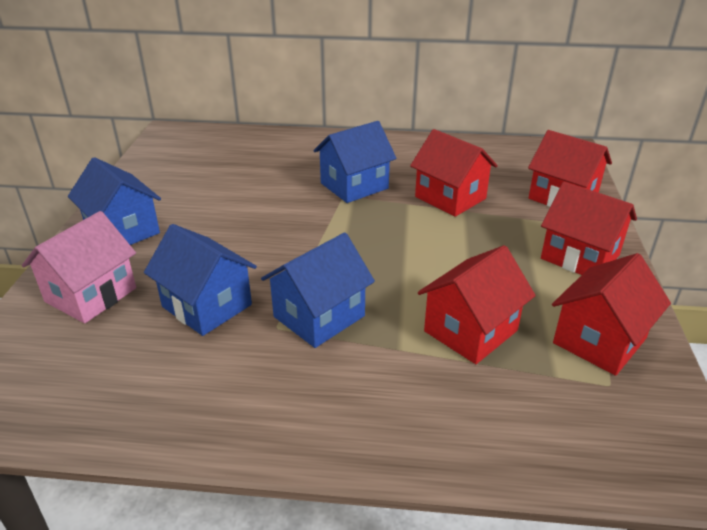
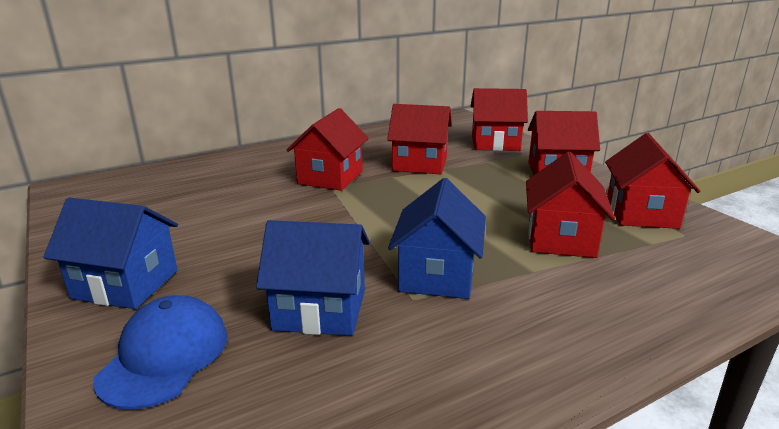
camera: 35 degrees left, 10 degrees down
pink house [22,211,136,323] -> blue cap [93,295,228,410]
blue house [313,121,396,203] -> red house [287,108,369,191]

